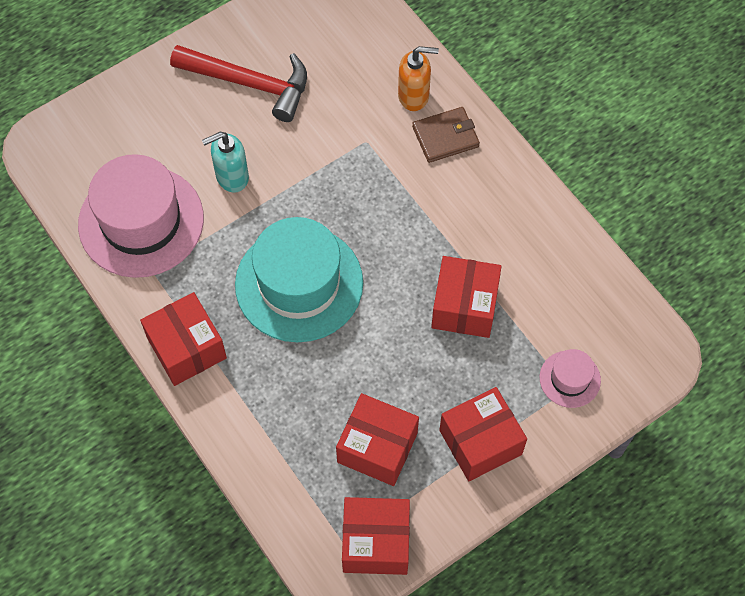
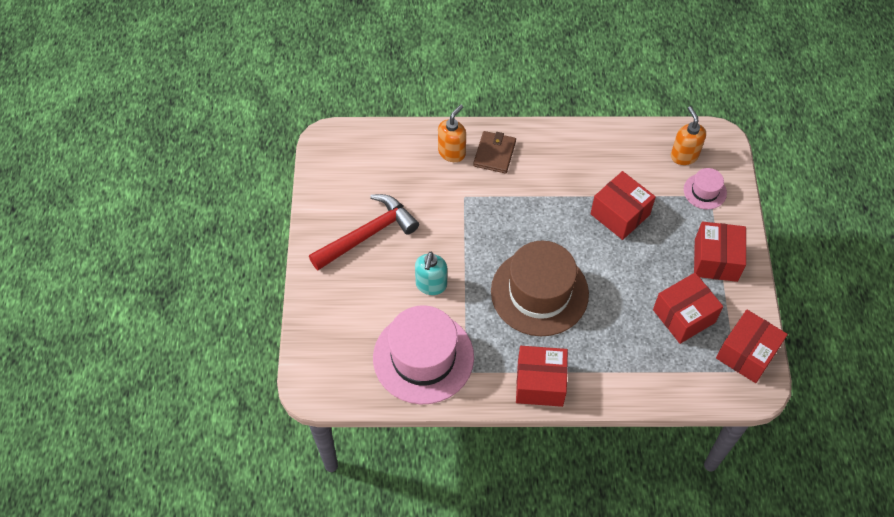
camera: 55 degrees left, 5 degrees down
turquoise hat [235,217,363,342] -> brown hat [491,241,589,336]
none -> orange soap dispenser [671,106,706,165]

